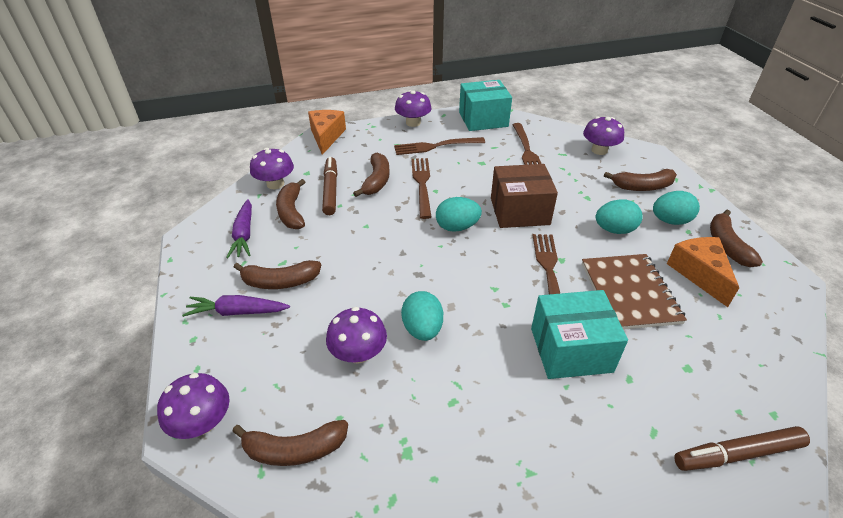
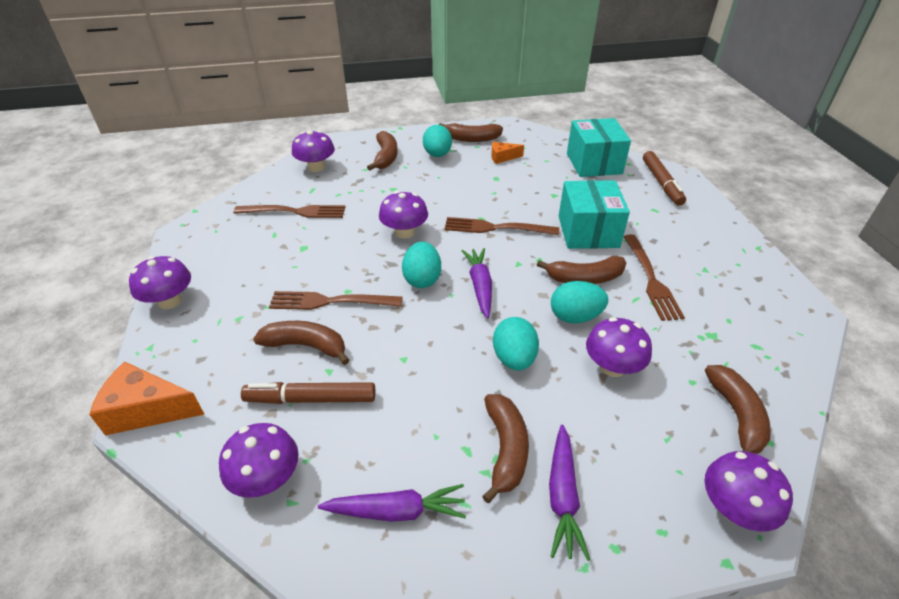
camera: 85 degrees left, 0 degrees up
brown banana [276,179,305,229] -> brown banana moved to [537,256,626,284]
brown fork [394,137,485,155] -> brown fork moved to [624,234,685,321]
turquoise box [459,80,512,131] -> turquoise box moved to [567,118,631,177]
brown box [491,164,558,228] -> purple mushroom [379,191,428,239]
brown notebook [582,254,687,330] -> none
turquoise egg [596,199,643,234] -> turquoise egg moved to [493,317,539,370]
orange cheese [667,237,739,307] -> orange cheese [491,142,524,164], size x0.57
none -> purple carrot [461,248,492,318]

